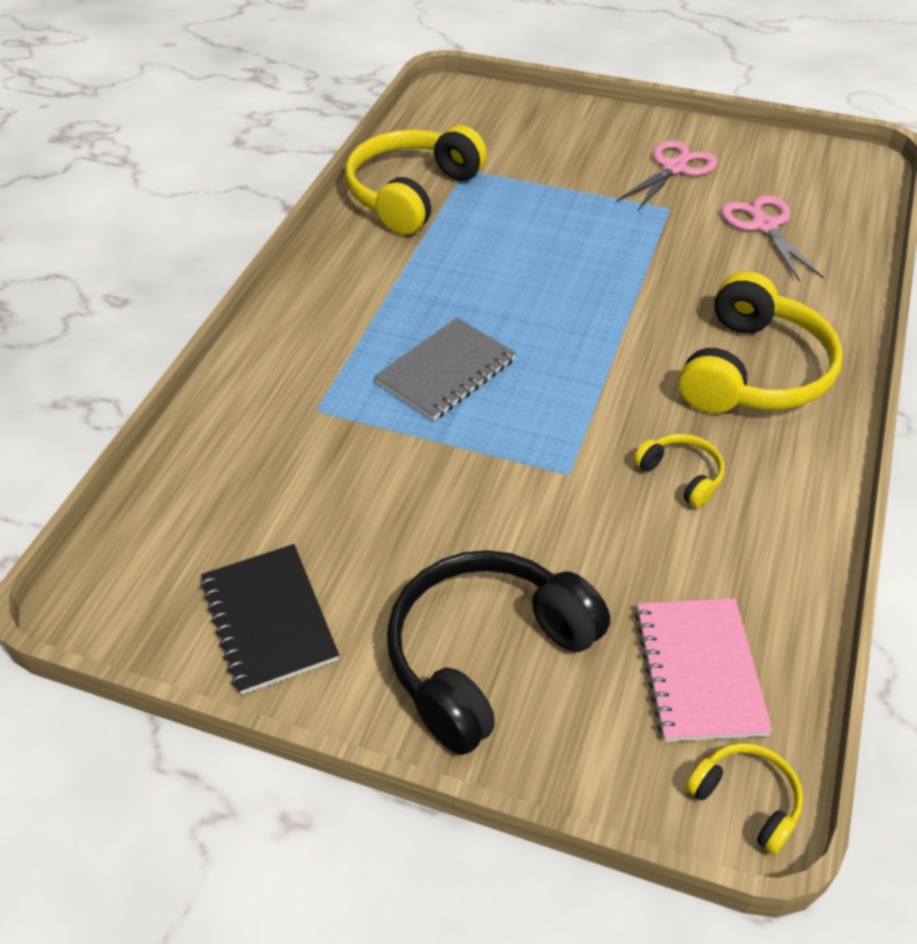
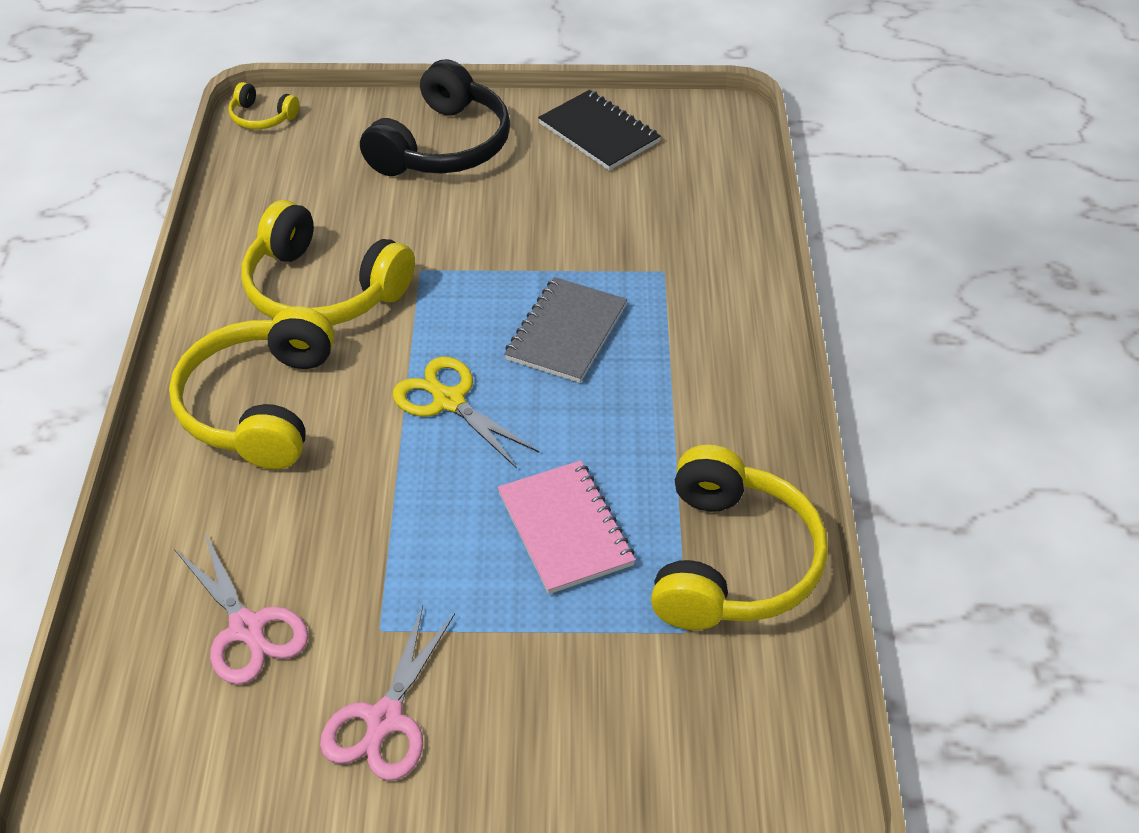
camera: 160 degrees right, 0 degrees up
yellow headphones [634,434,724,508] -> yellow headphones [242,200,415,326], size x2.14
pink notebook [635,598,773,742] -> pink notebook moved to [498,460,635,594]
none -> yellow scissors [393,357,540,468]

